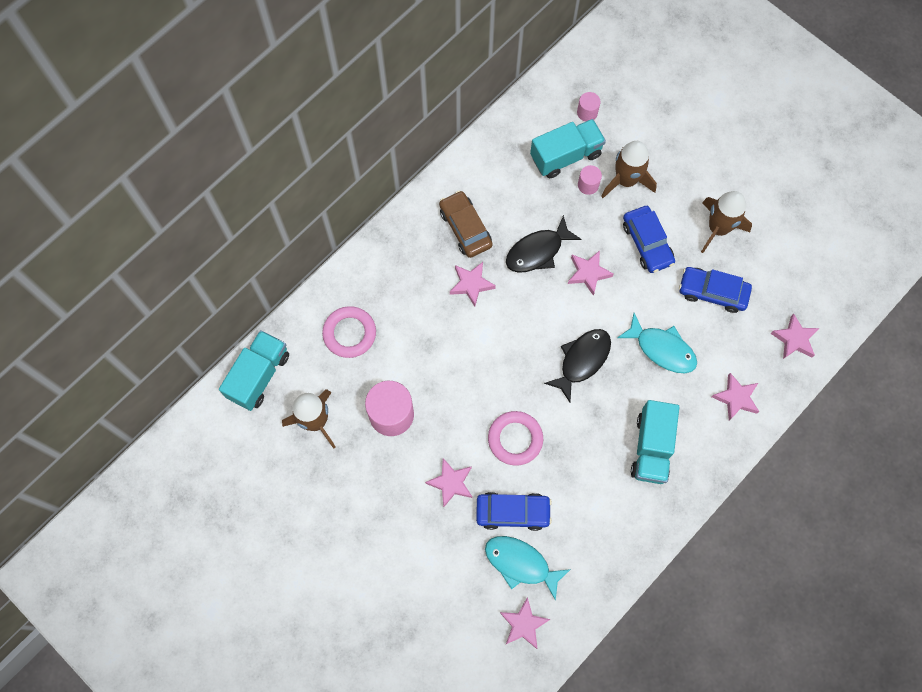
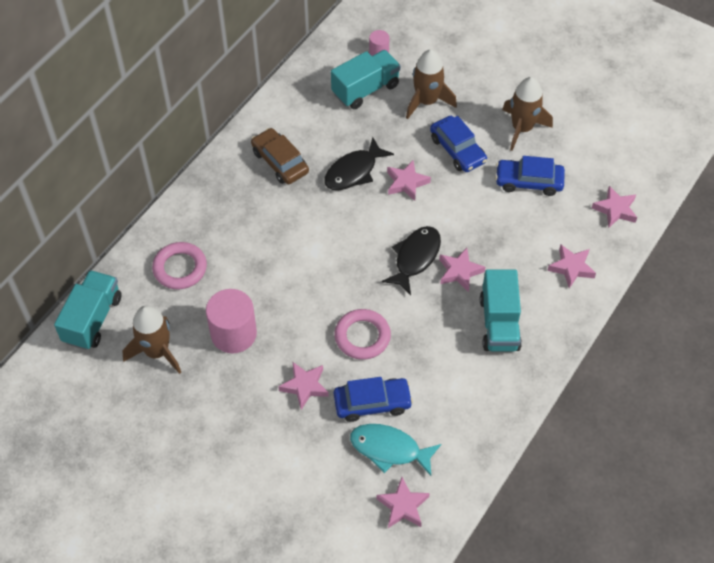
camera: 10 degrees left, 15 degrees down
pink star [450,262,496,307] -> pink star moved to [439,248,485,292]
pink cylinder [578,165,602,195] -> none
turquoise fish [617,313,697,373] -> none

